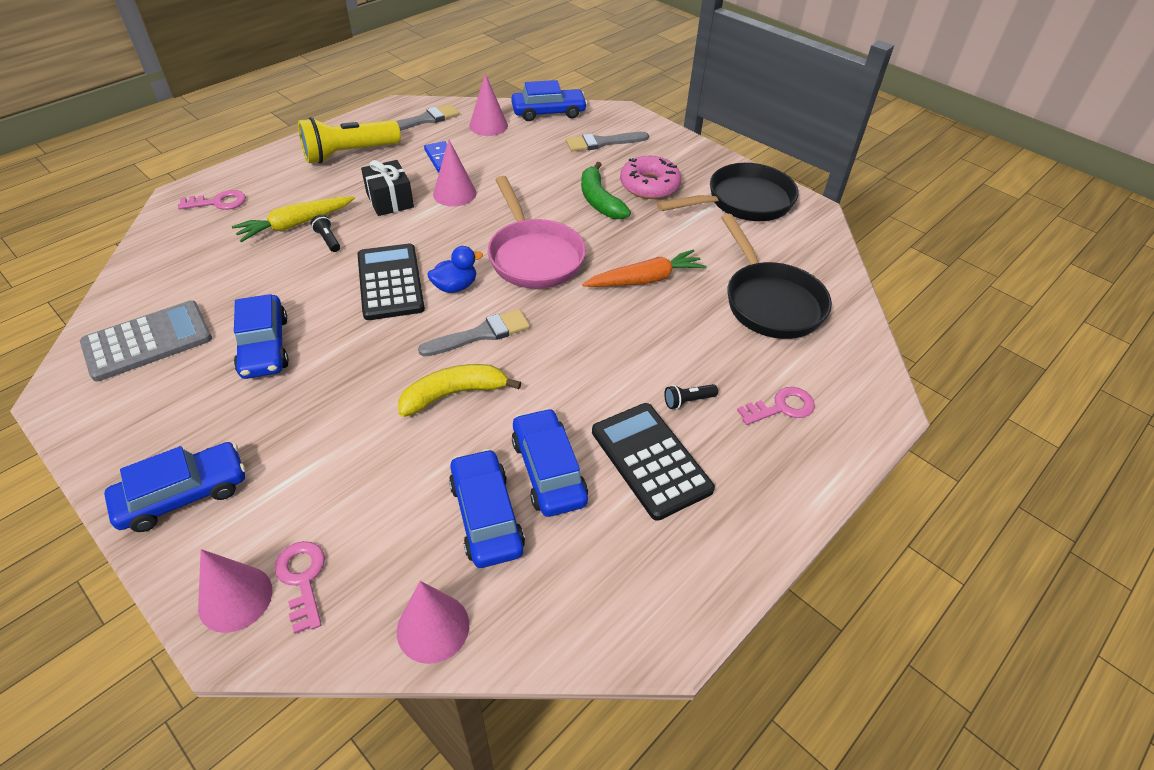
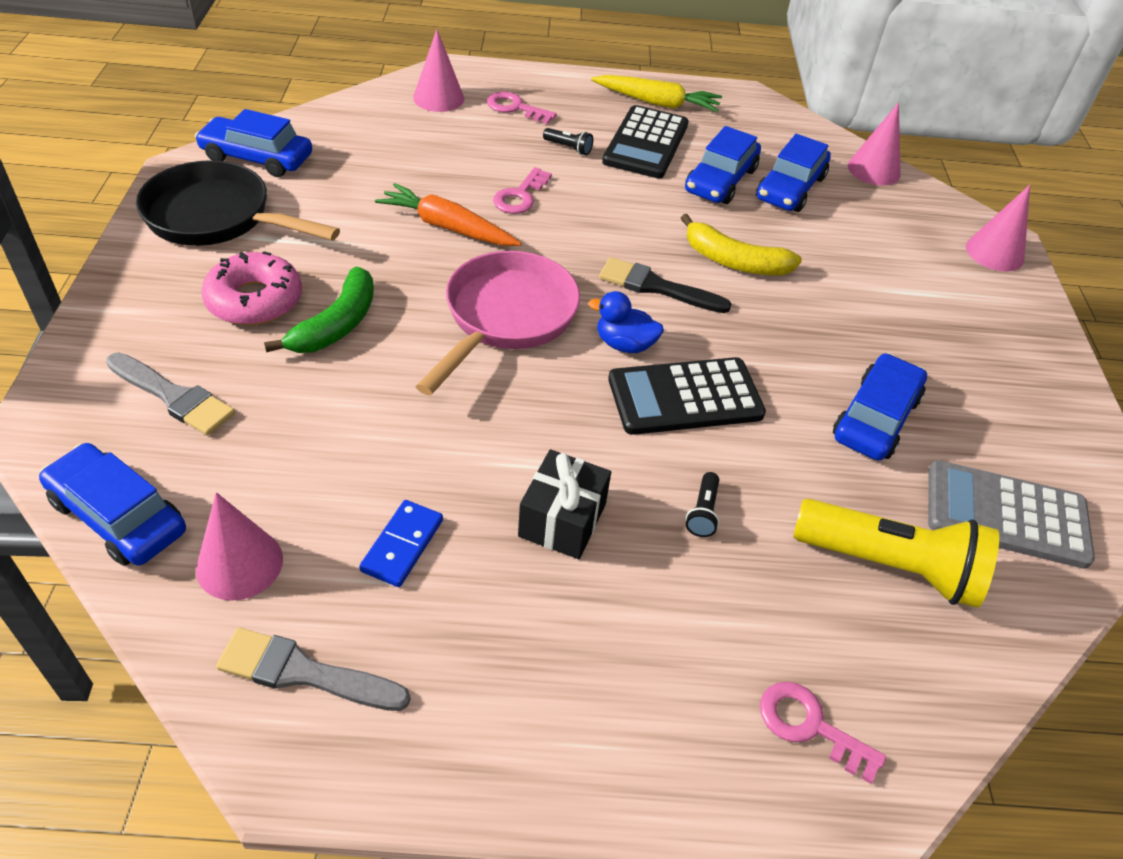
camera: 135 degrees left, 0 degrees up
blue car [104,442,245,532] -> blue car moved to [195,109,312,177]
yellow carrot [232,196,355,242] -> yellow carrot moved to [591,75,722,112]
pink key [274,541,325,634] -> pink key moved to [493,167,552,214]
yellow flashlight [298,117,401,164] -> yellow flashlight moved to [793,499,999,608]
black calculator [357,244,425,320] -> black calculator turned 45 degrees clockwise [608,357,766,435]
grey brush [418,309,530,357] -> black brush [599,257,731,313]
pink cone [433,139,477,207] -> pink cone moved to [413,29,464,112]
black pan [721,214,832,339] -> none

